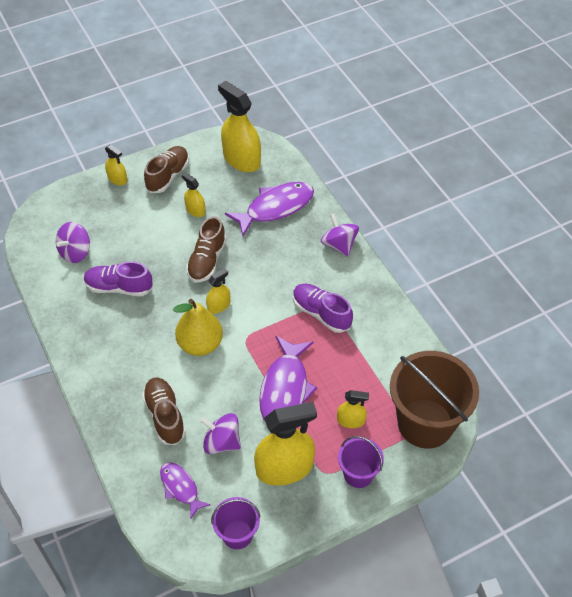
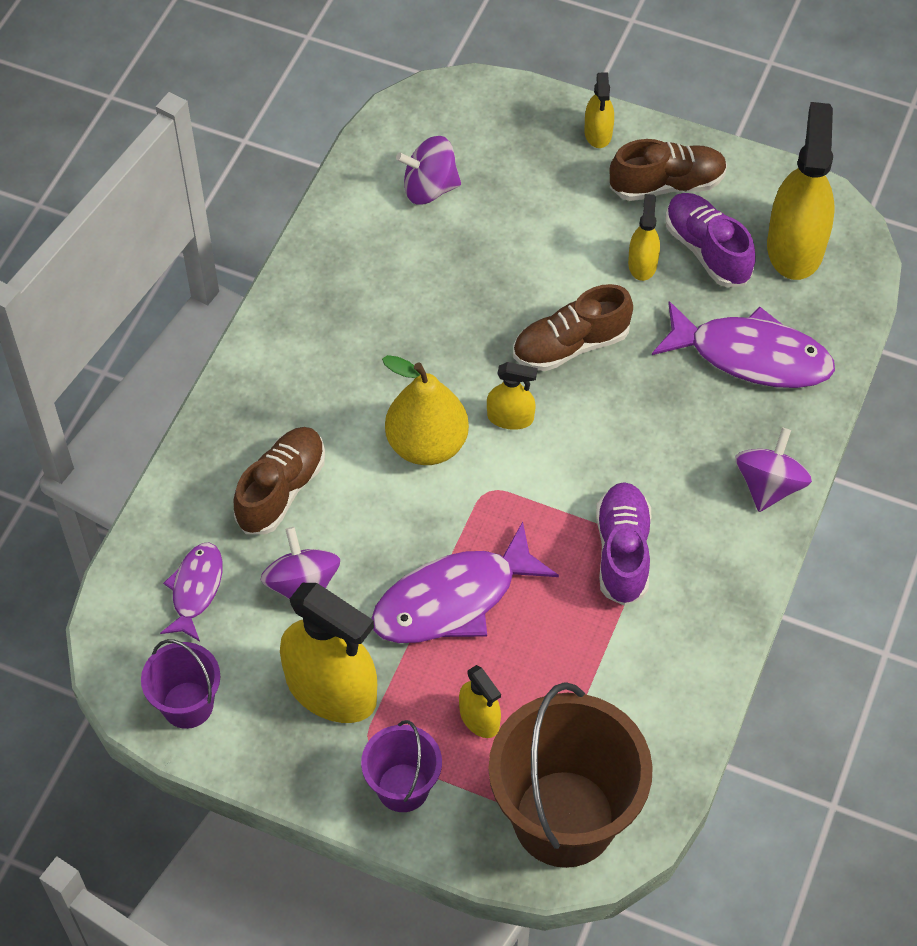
camera: 50 degrees right, 5 degrees up
purple shoe [84,261,153,296] -> purple shoe moved to [665,193,756,287]

